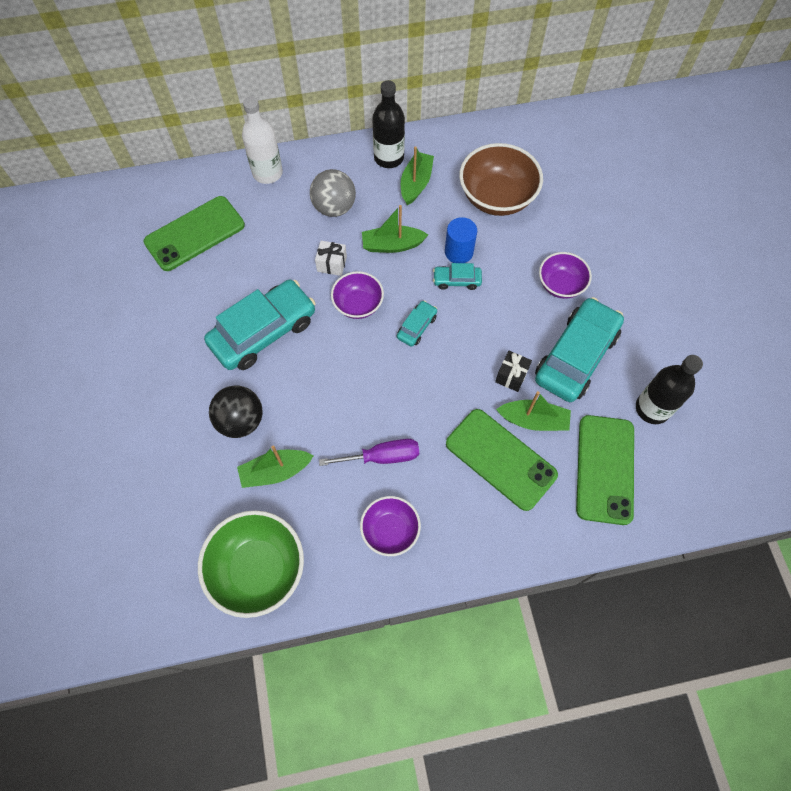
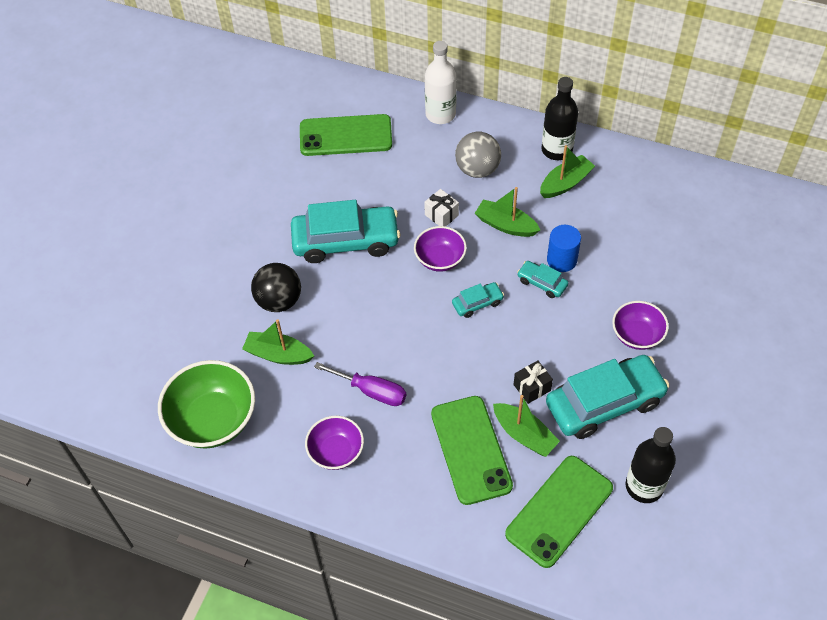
camera: 35 degrees right, 10 degrees down
brown bowl [459,143,543,216] -> none

